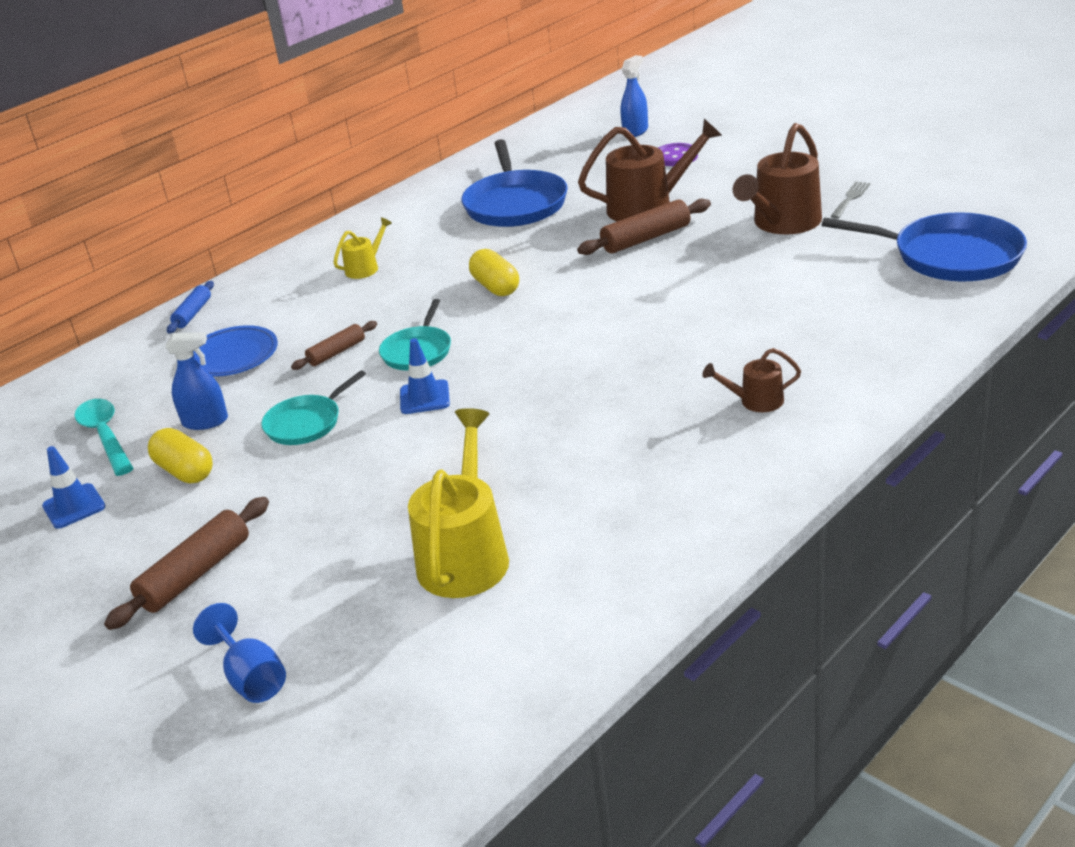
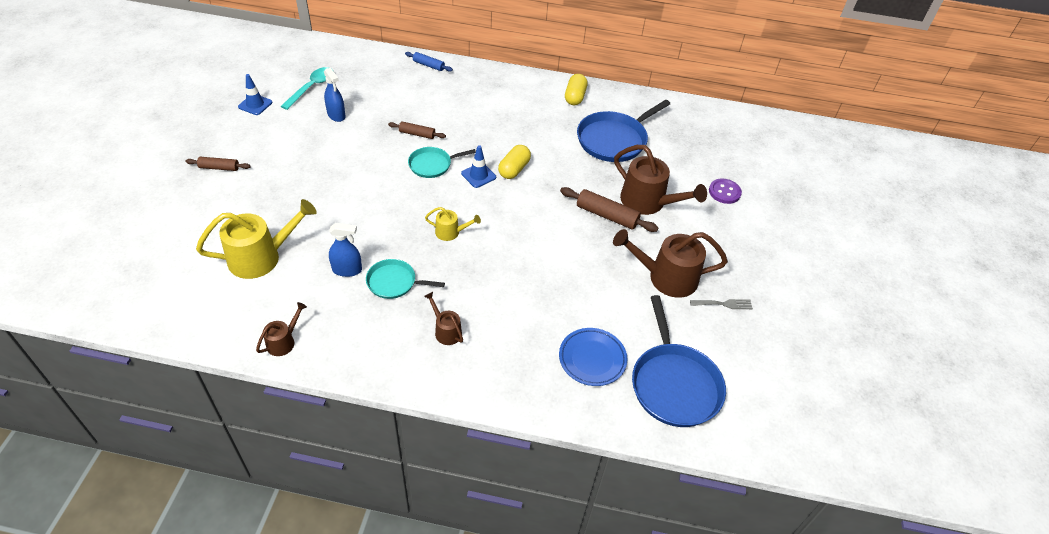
camera: 50 degrees right, 15 degrees up
brown rolling pin [104,497,269,630] -> brown rolling pin [186,157,250,171], size x0.61
yellow capsule [148,428,213,484] -> yellow capsule moved to [565,74,587,105]
blue rolling pin [167,281,214,334] -> blue rolling pin turned 45 degrees clockwise [405,52,453,72]
blue plate [193,325,278,377] -> blue plate moved to [559,328,627,386]
blue goblet [193,603,286,703] -> none
turquoise pan [261,370,366,445] -> turquoise pan moved to [366,259,445,299]
yellow watering can [334,217,392,279] -> yellow watering can moved to [425,207,481,241]
blue traffic cone [400,338,450,414] -> blue traffic cone moved to [461,145,496,188]
blue spray bottle [620,55,648,137] -> blue spray bottle moved to [329,223,362,277]
none -> brown watering can [256,302,307,356]

